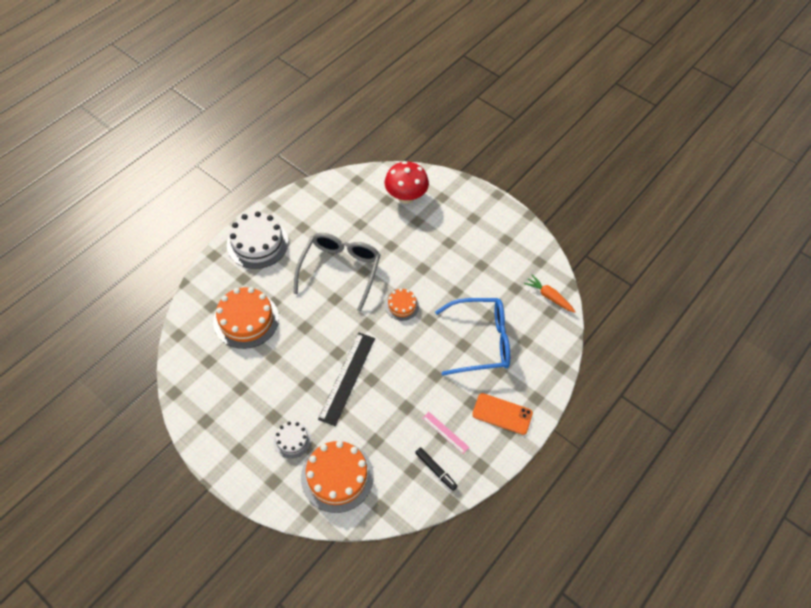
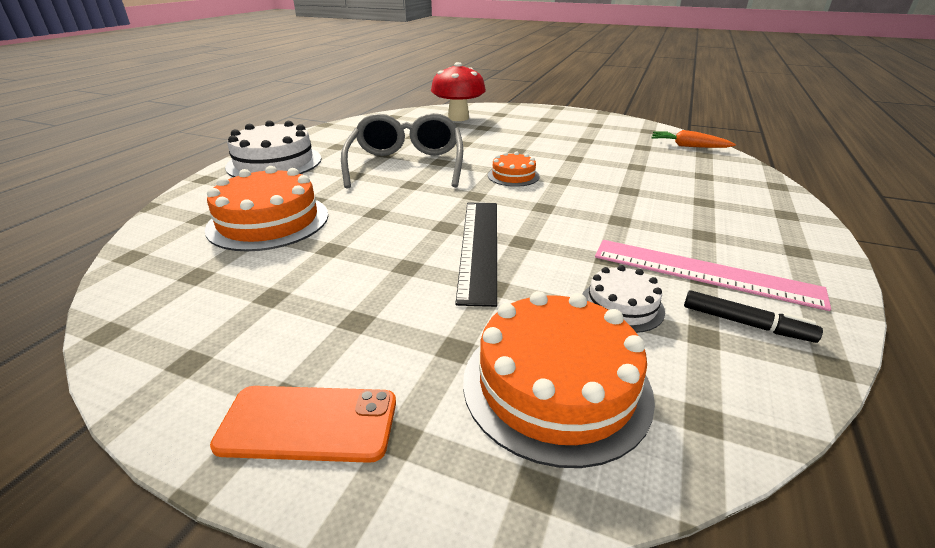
camera: 15 degrees left, 25 degrees down
white cake [273,422,311,458] -> white cake moved to [583,265,665,333]
pink ruler [423,412,470,454] -> pink ruler [595,240,831,311], size x1.96
blue glasses [435,298,510,376] -> none
orange phone [472,393,533,435] -> orange phone moved to [210,386,396,463]

